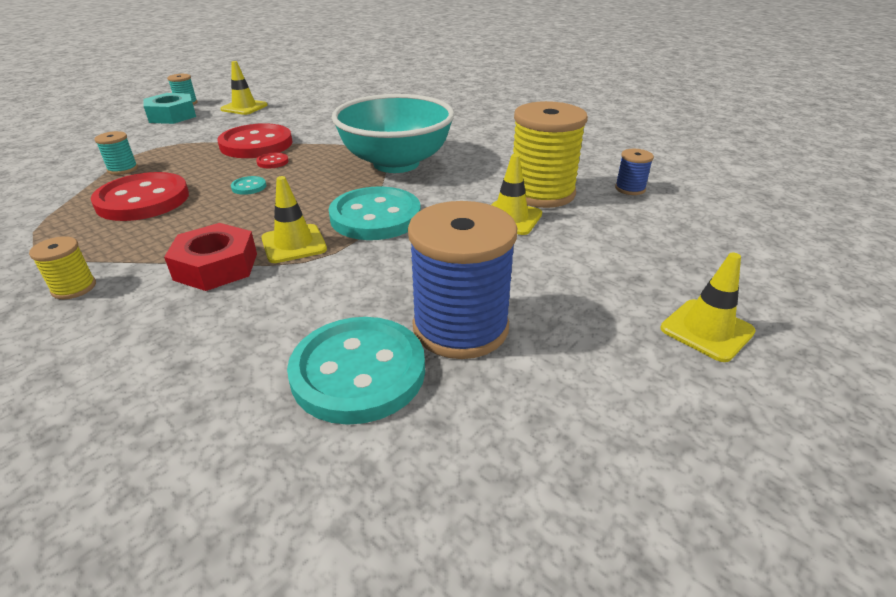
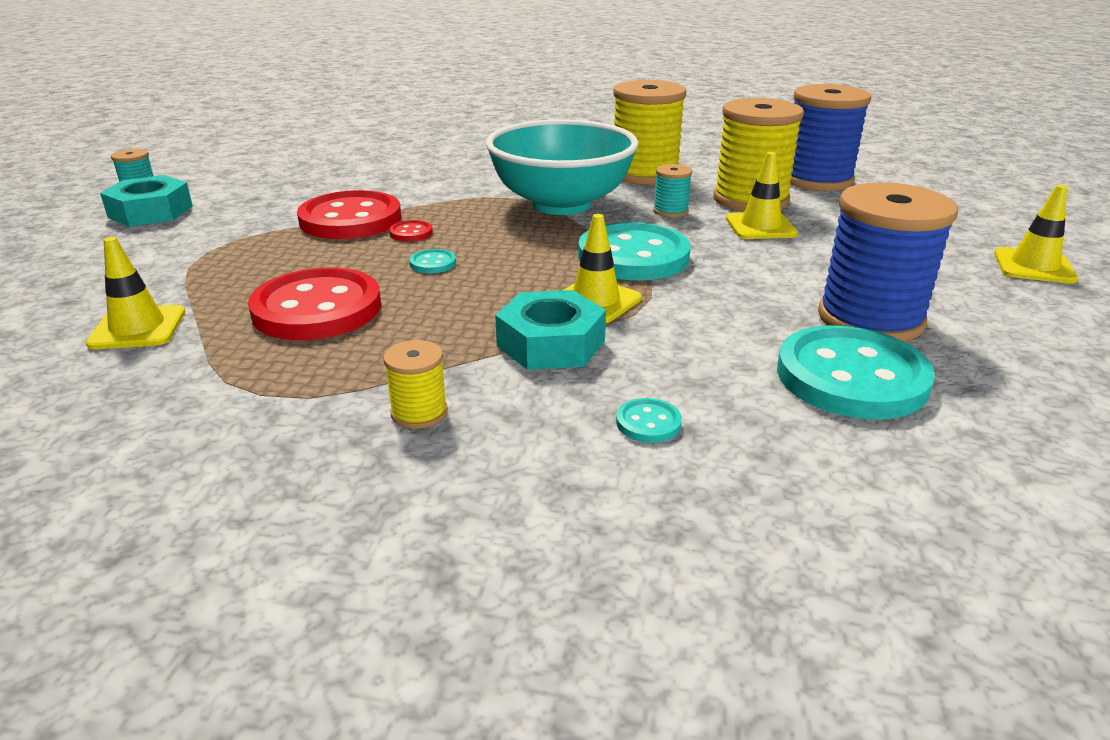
camera: 30 degrees left, 5 degrees down
turquoise spool [94,131,138,175] -> turquoise spool moved to [653,164,692,217]
red nut [164,223,257,291] -> turquoise nut [495,290,606,370]
yellow traffic cone [220,61,268,115] -> yellow traffic cone moved to [86,237,185,349]
blue spool [615,149,654,195] -> blue spool [790,84,871,191], size x2.19
none -> yellow spool [613,80,686,185]
none -> turquoise button [616,398,682,443]

